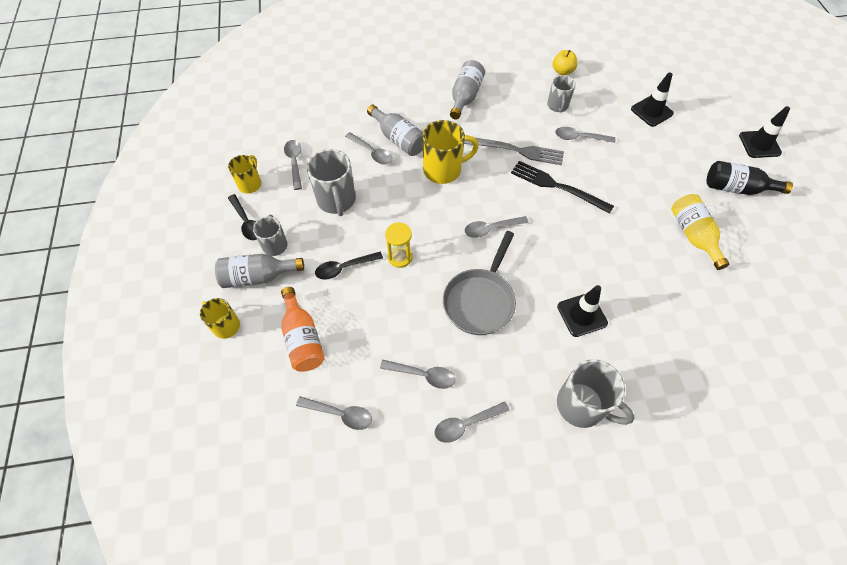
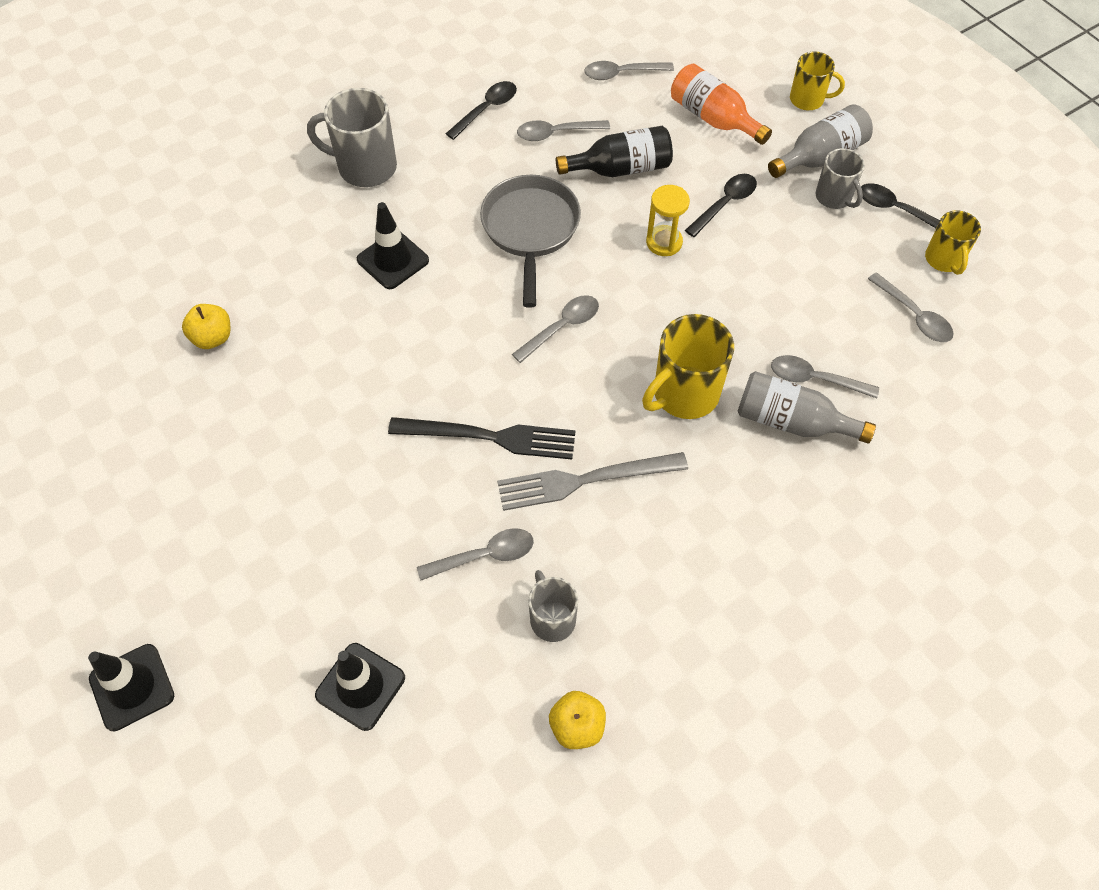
camera: 155 degrees right, 0 degrees up
grey mug [307,149,356,216] -> none
grey spoon [434,402,510,443] -> black spoon [446,81,517,140]
grey bottle [450,60,485,120] -> none
yellow bottle [671,194,730,270] -> none
black bottle [707,161,793,195] -> black bottle moved to [556,126,673,177]
none -> yellow apple [182,304,230,349]

